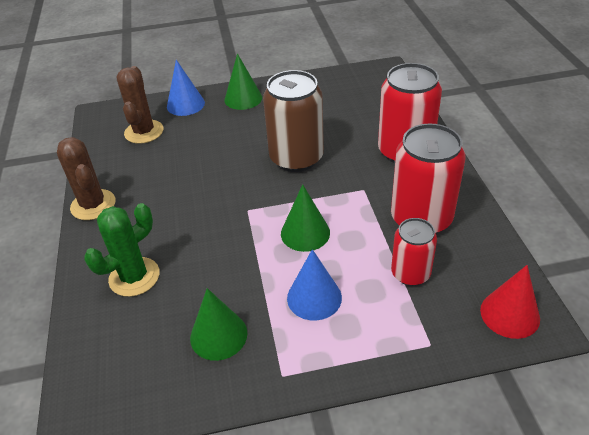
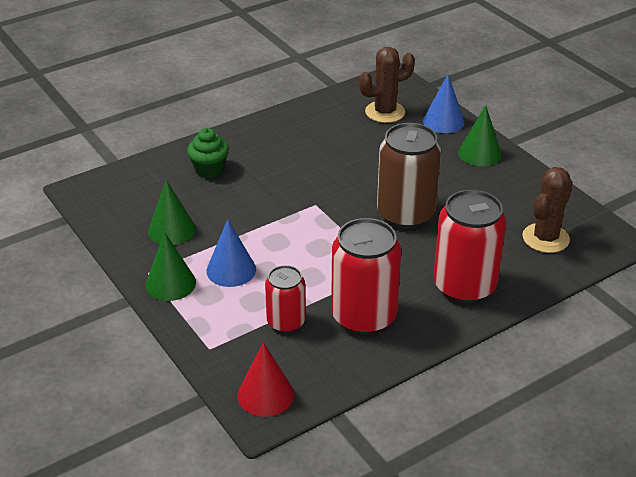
camera: 65 degrees right, 5 degrees down
brown cactus [57,137,116,220] -> brown cactus moved to [522,167,573,253]
green cactus [84,203,159,297] -> green cupcake [187,128,229,178]
green cone [281,184,330,252] -> green cone moved to [146,232,196,301]

